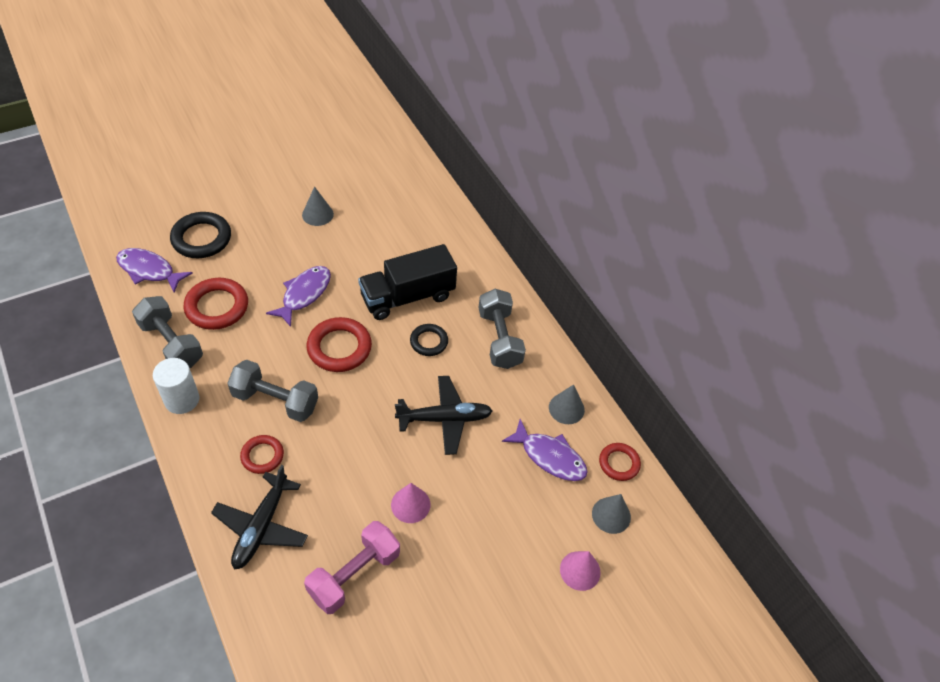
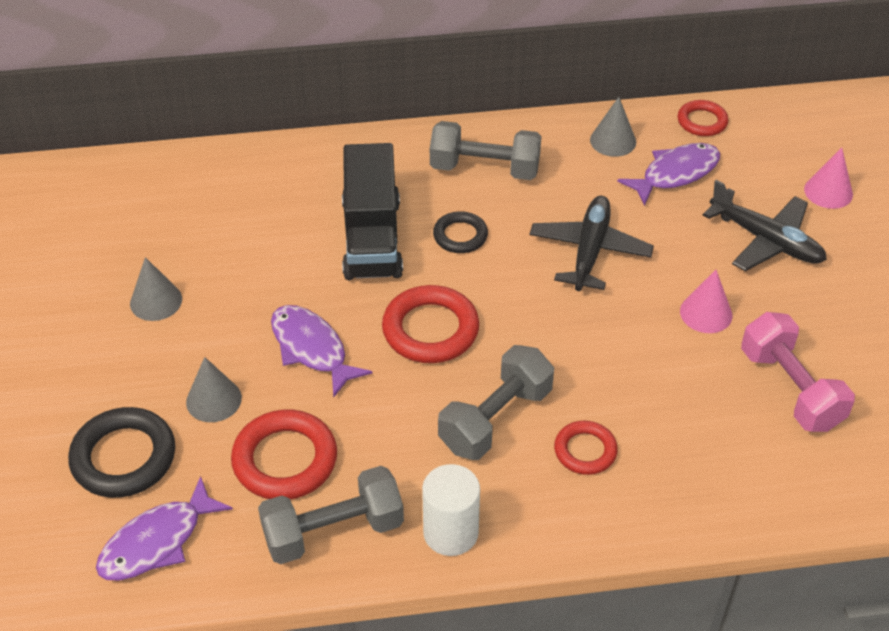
camera: 65 degrees left, 5 degrees down
black plane [211,465,308,570] -> black plane moved to [703,180,827,271]
grey cone [592,494,631,534] -> grey cone moved to [186,357,242,422]

